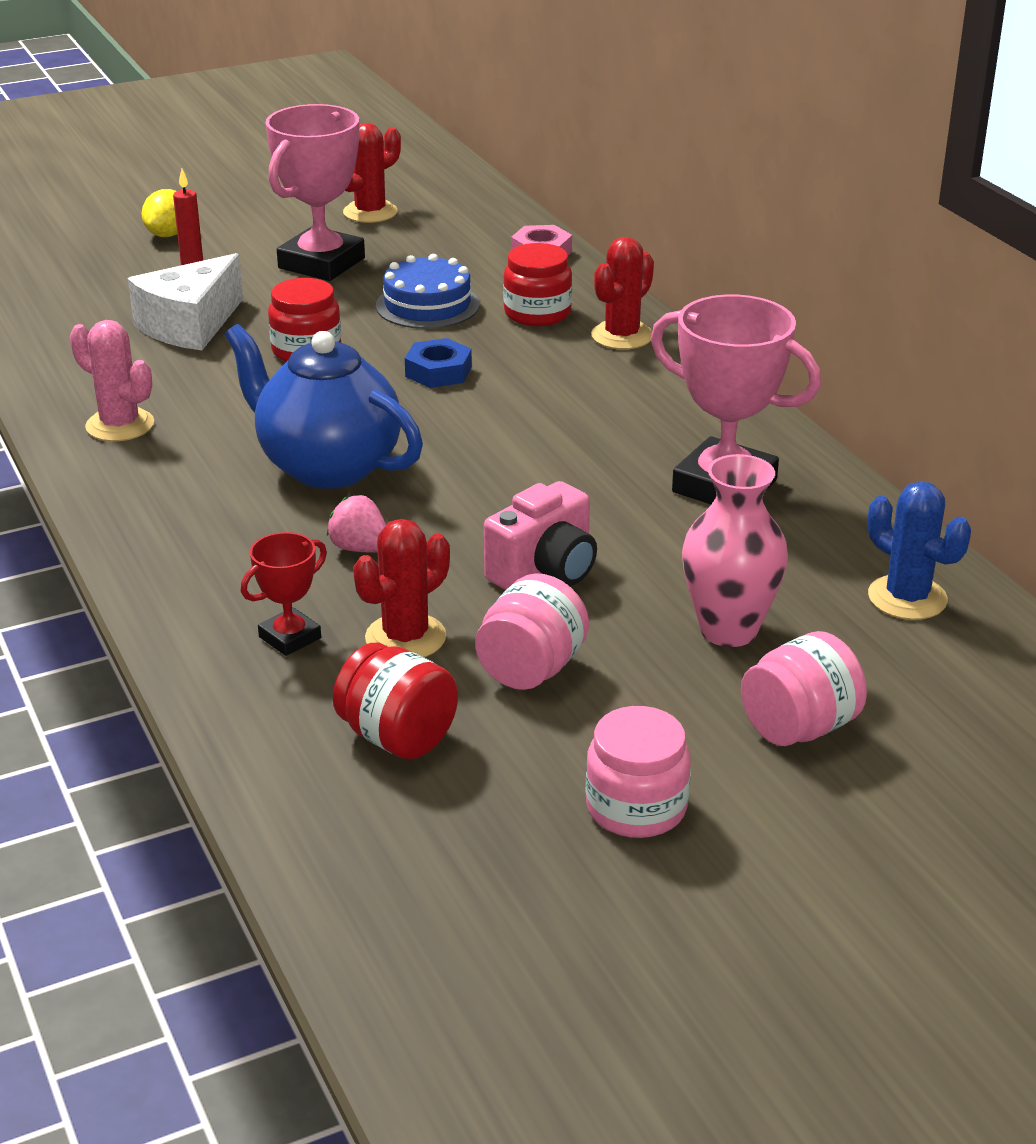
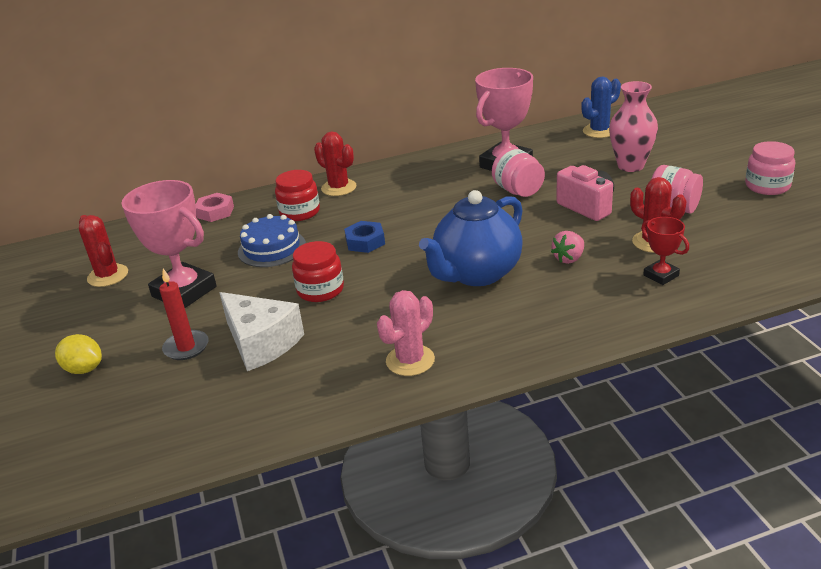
camera: 80 degrees left, 0 degrees up
red jar [333,643,458,759] -> none
pink jar [741,631,867,746] -> pink jar moved to [492,147,545,197]

